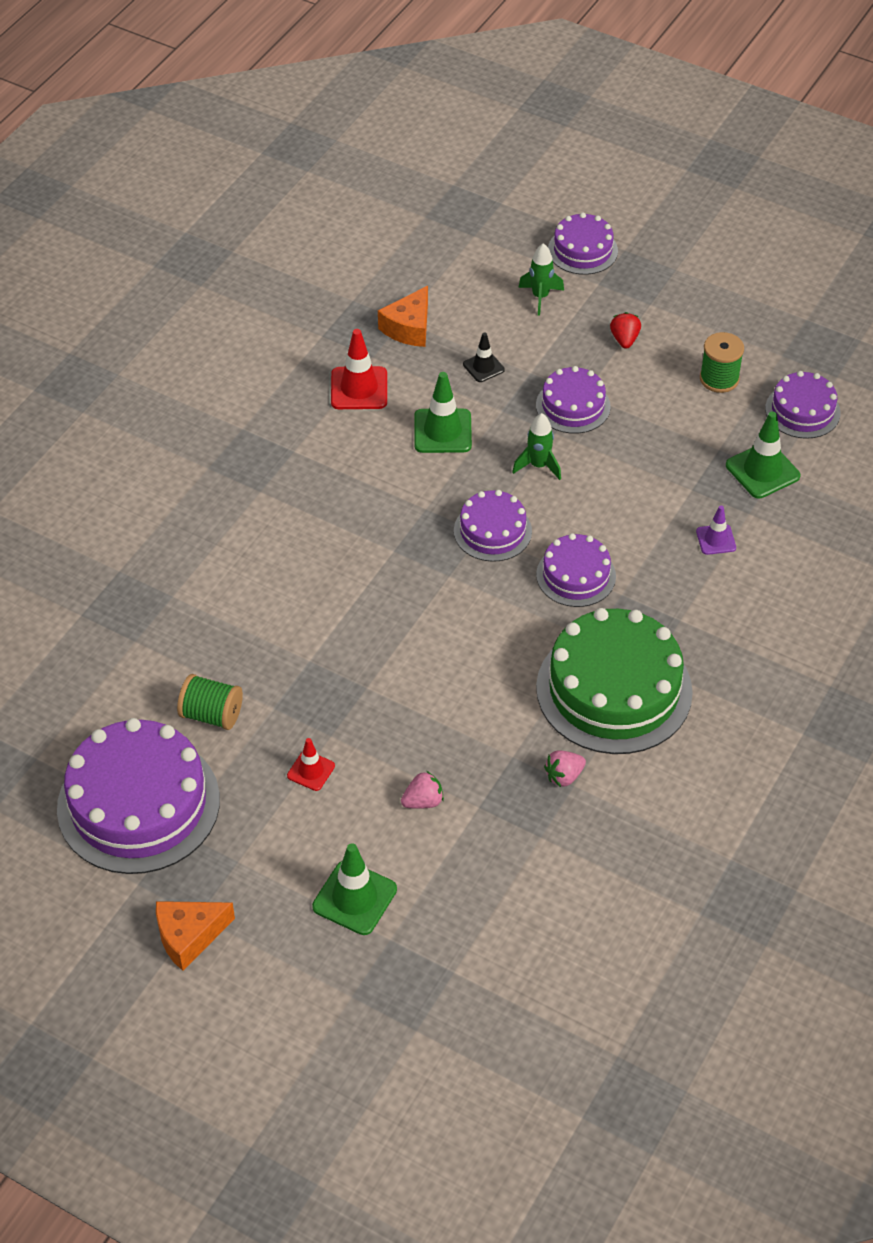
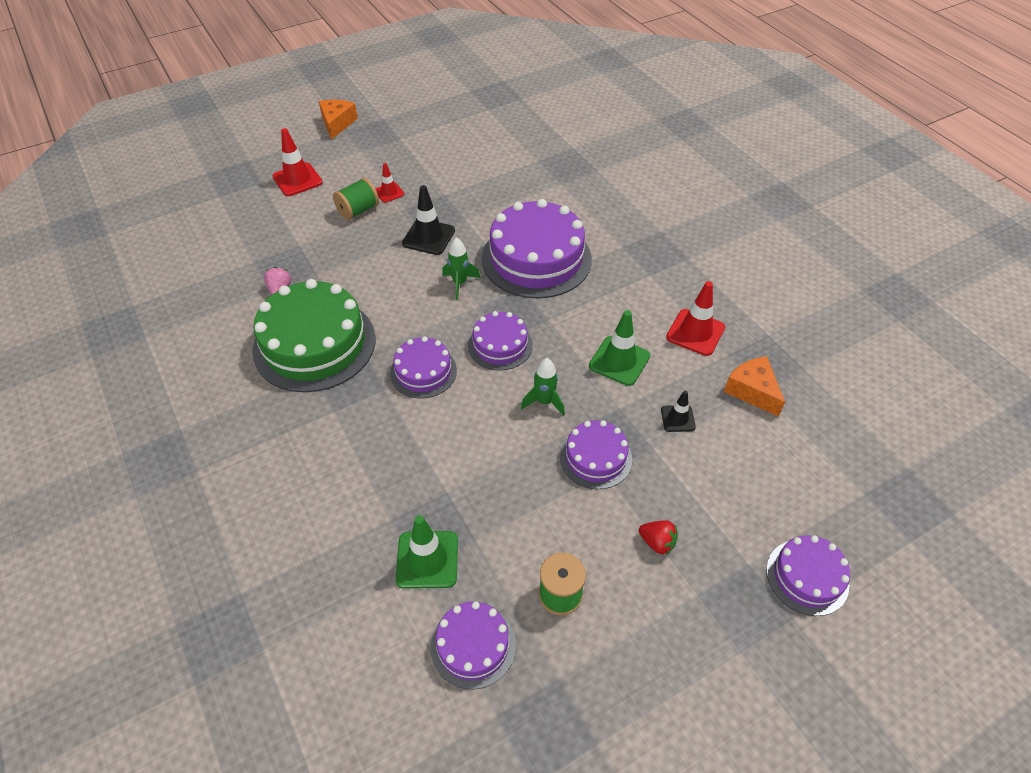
camera: 120 degrees right, 0 degrees up
purple cake [57,718,220,874] -> purple cake moved to [481,199,592,298]
green spool [177,674,243,730] -> green spool moved to [333,178,379,220]
green traffic cone [312,843,397,935] -> red traffic cone [273,128,323,196]
pink strawberry [401,771,444,809] -> none
green rocket [518,243,564,316] -> green rocket moved to [442,237,480,299]
purple traffic cone [696,506,736,555] -> none
none -> black traffic cone [402,185,455,255]

